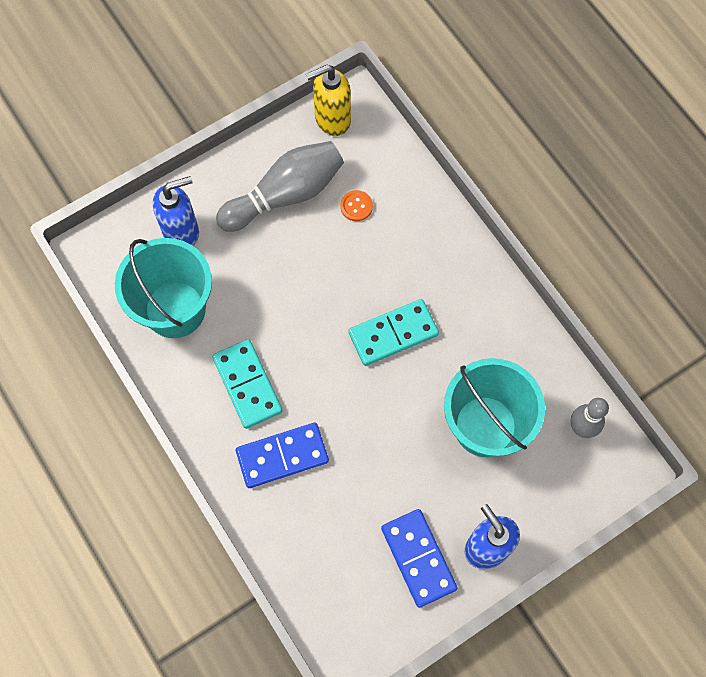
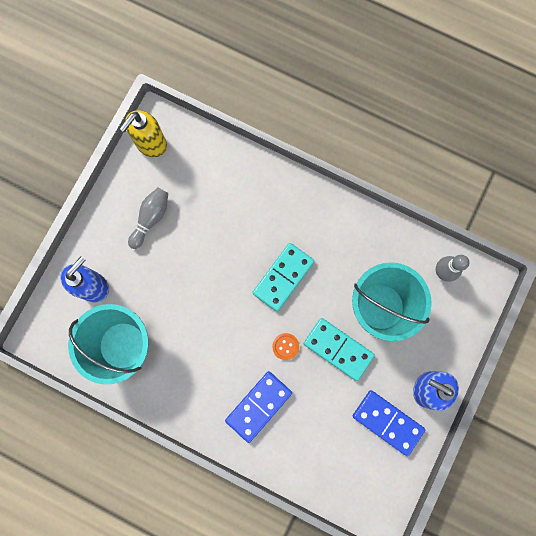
camera: 30 degrees left, 10 degrees up
turquoise domino [212,339,282,429] -> turquoise domino moved to [304,318,375,381]
grey bowling pin [216,141,344,232] -> grey bowling pin [128,188,168,249], size x0.59
orange button [340,190,373,221] -> orange button moved to [272,333,299,360]

